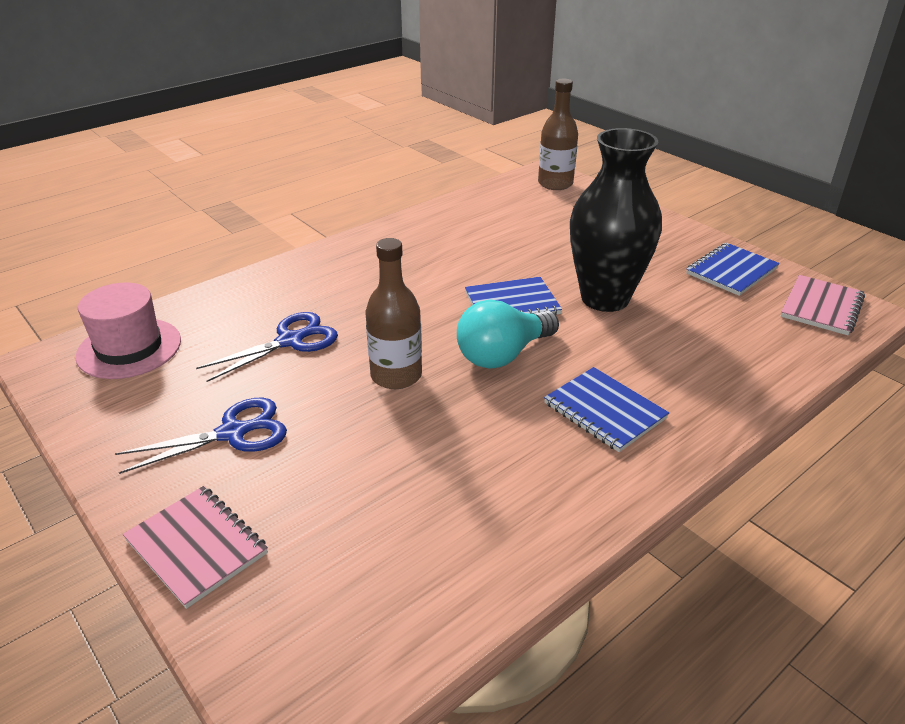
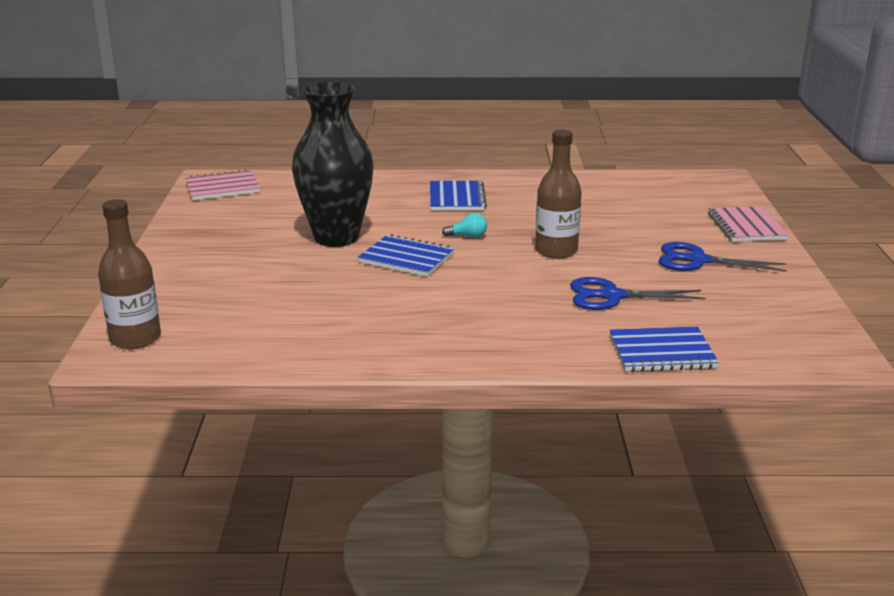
camera: 140 degrees left, 10 degrees down
pink hat [75,283,181,379] -> none
turquoise light bulb [457,299,559,369] -> turquoise light bulb [442,213,487,238], size x0.45
blue notebook [686,243,780,296] -> blue notebook moved to [610,326,719,372]

